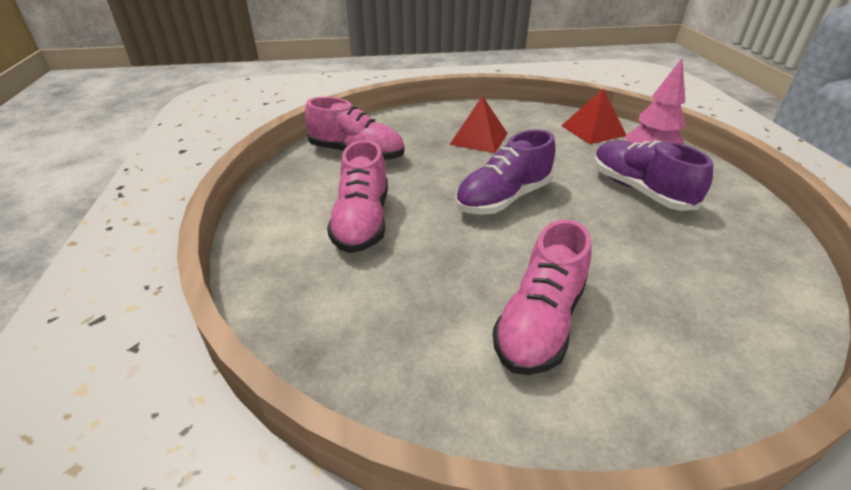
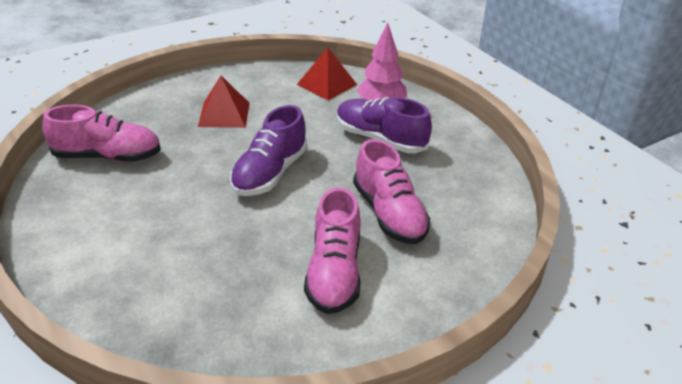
camera: 25 degrees left, 0 degrees up
pink shoe [327,140,388,253] -> pink shoe moved to [353,139,430,244]

